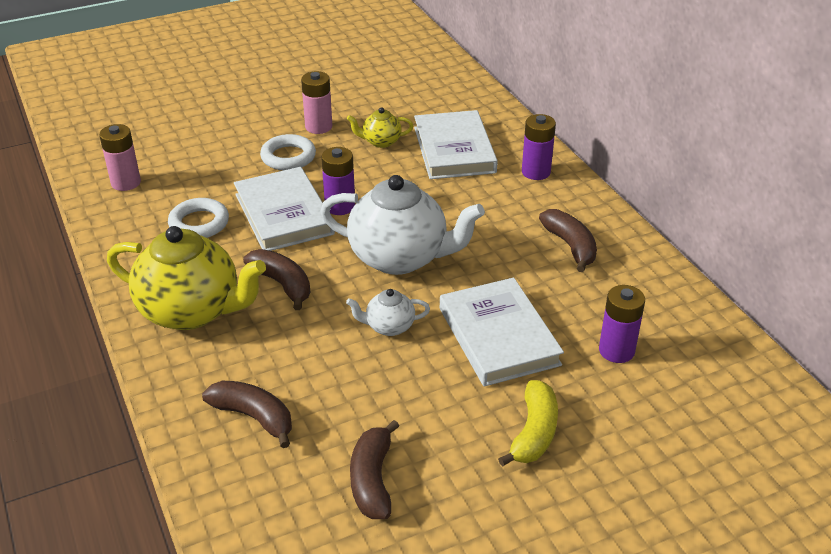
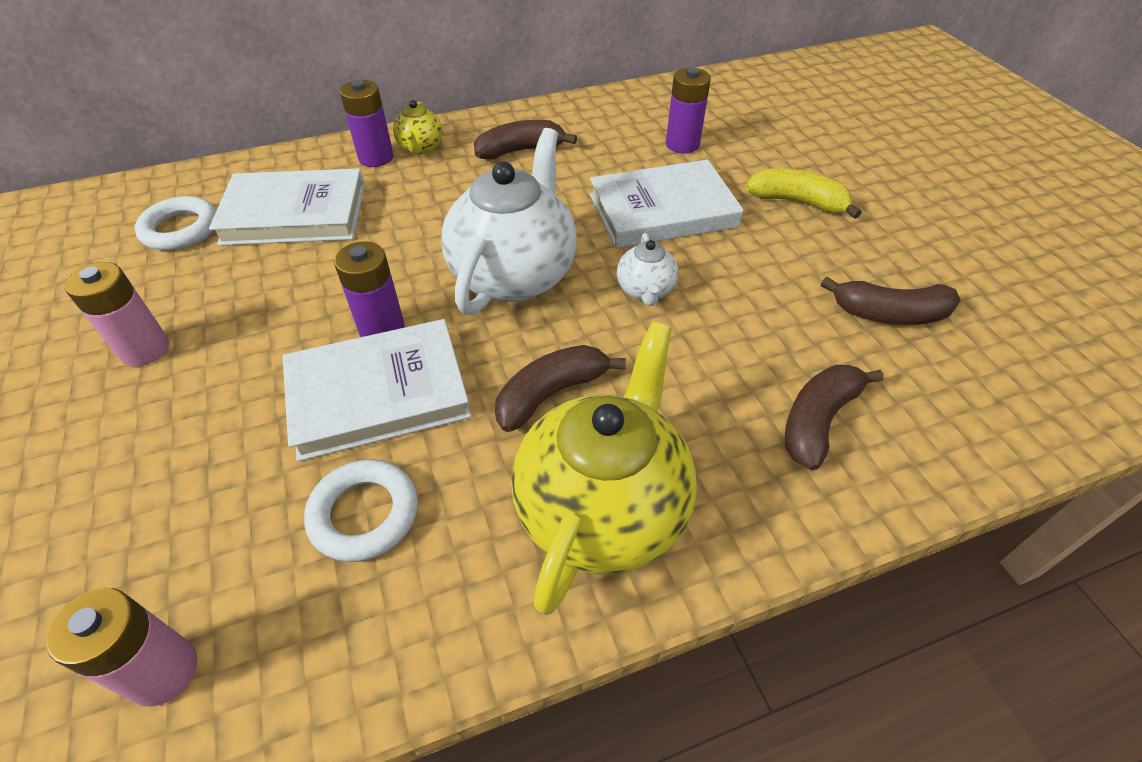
camera: 85 degrees left, 10 degrees up
white ring [260,134,316,171] -> white ring moved to [135,196,217,251]
yellow teapot [347,107,413,148] -> yellow teapot moved to [393,100,443,154]

